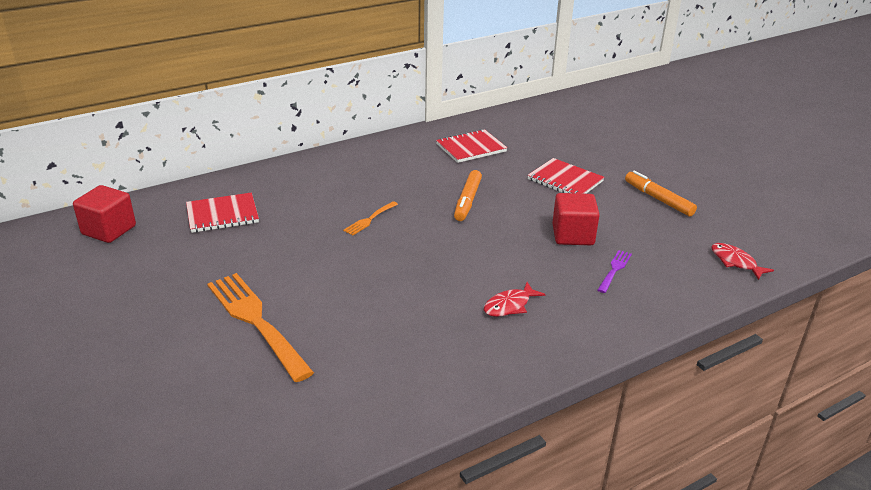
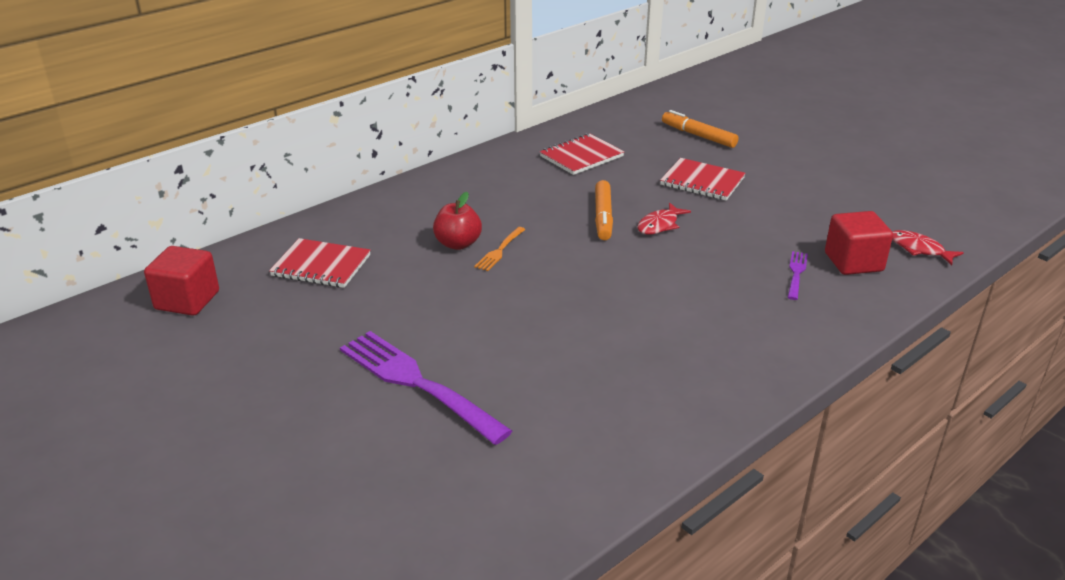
camera: 10 degrees left, 0 degrees up
red notebook [186,192,259,233] -> red notebook turned 45 degrees clockwise [269,238,371,288]
orange fork [207,273,314,382] -> purple fork [340,331,512,445]
red fish [484,282,546,317] -> red fish moved to [637,202,691,235]
red cube [552,193,600,245] -> red cube moved to [825,211,893,275]
orange marker [625,170,697,216] -> orange marker moved to [662,110,739,148]
none -> red apple [433,192,482,250]

